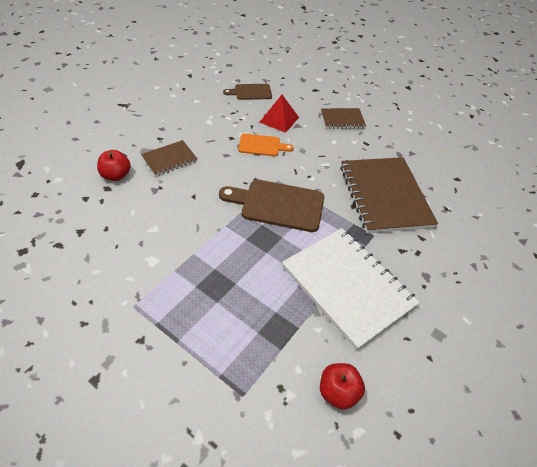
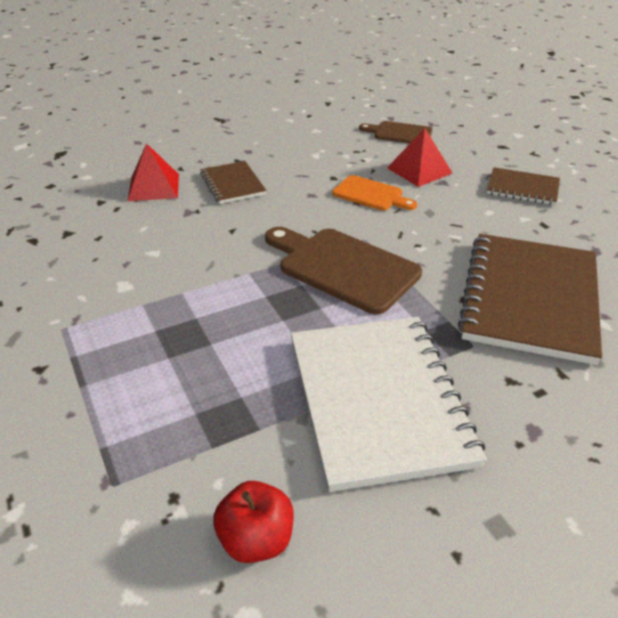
camera: 30 degrees right, 10 degrees down
red apple [97,150,131,181] -> red pyramid [128,143,179,201]
brown notebook [141,140,198,176] -> brown notebook turned 75 degrees clockwise [200,161,266,204]

